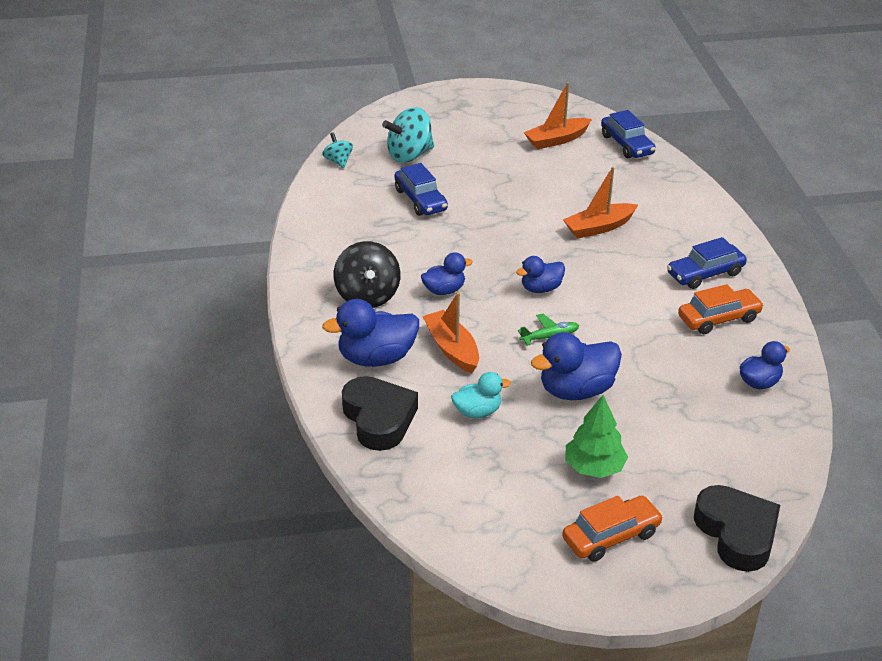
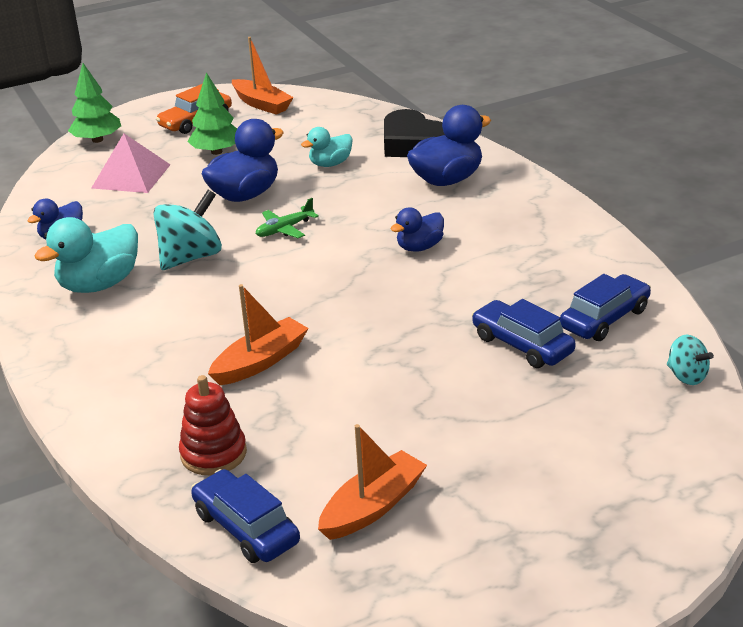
camera: 165 degrees right, 5 degrees down
black spinning top [334,241,400,308] -> none
turquoise spinning top [382,107,434,163] -> turquoise spinning top moved to [153,190,222,270]
orange boat [422,292,479,373] -> orange boat moved to [232,37,294,115]
blue duck [516,256,565,293] -> none
blue car [667,237,747,289] -> blue car moved to [560,274,651,341]
orange car [678,284,764,334] -> turquoise duck [35,217,138,293]
black heart [694,485,780,572] -> green tree [68,63,121,143]
none -> pink pyramid [92,133,170,193]
none -> red stacking toy [179,375,247,475]

